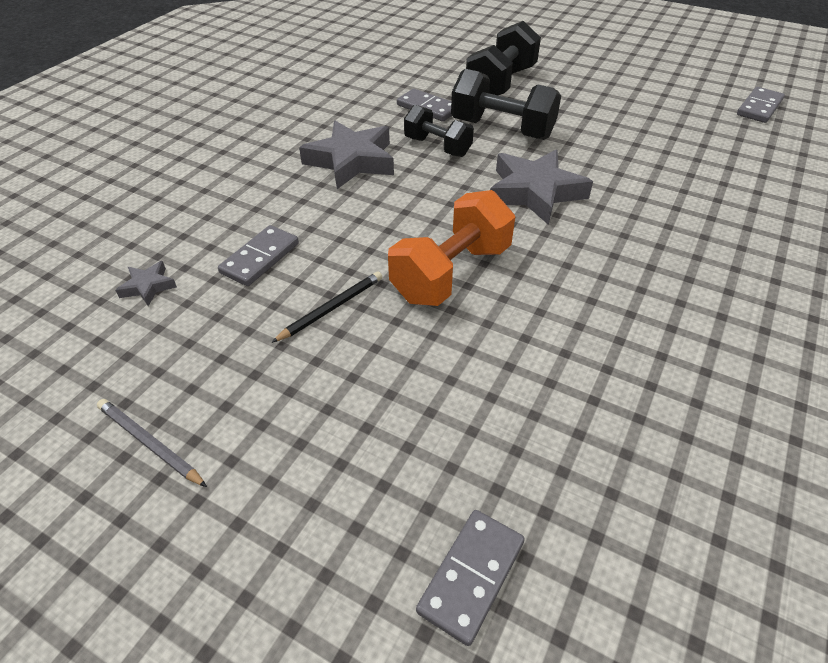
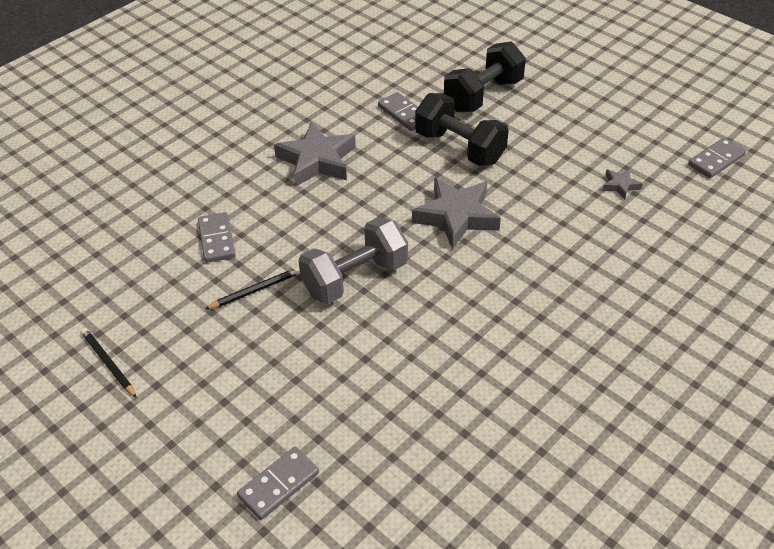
camera: 15 degrees right, 0 degrees up
grey pencil [97,399,207,487] -> black pencil [81,328,137,398]
grey star [115,261,177,306] -> grey star moved to [602,169,643,200]
grey domino [218,225,299,286] -> grey domino turned 60 degrees counterclockwise [198,212,236,263]
orange dumbbell [388,190,515,306] -> grey dumbbell [298,217,408,304]
black dumbbell [404,105,474,157] -> none

